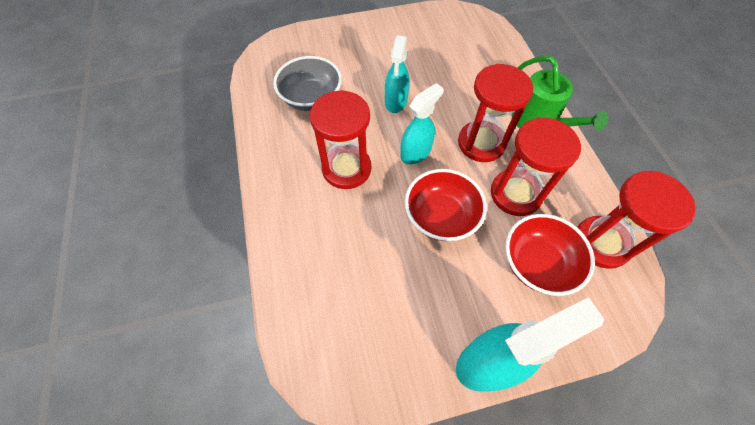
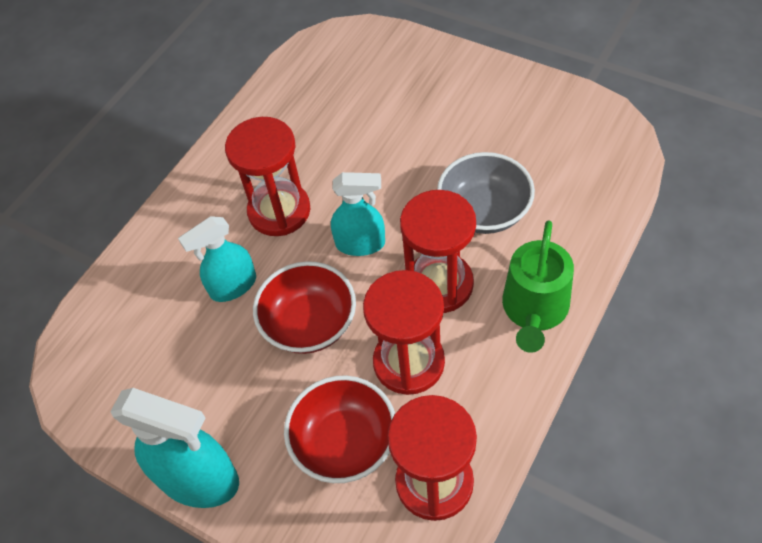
camera: 50 degrees right, 5 degrees down
grey bowl [273,56,342,111] -> grey bowl moved to [437,152,535,234]
turquoise spray bottle [385,35,410,113] -> turquoise spray bottle moved to [178,216,256,302]

